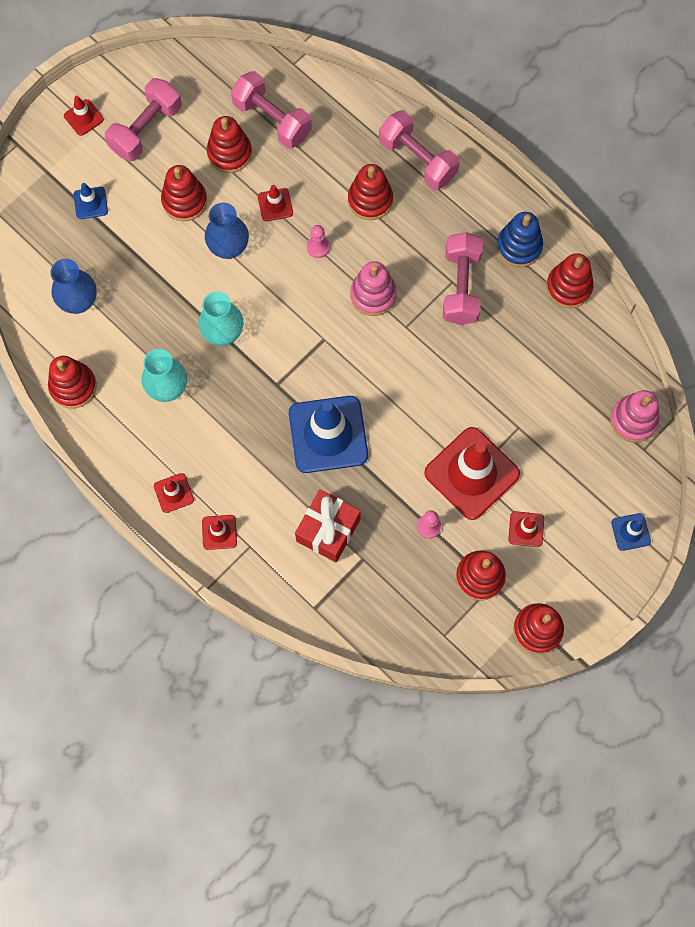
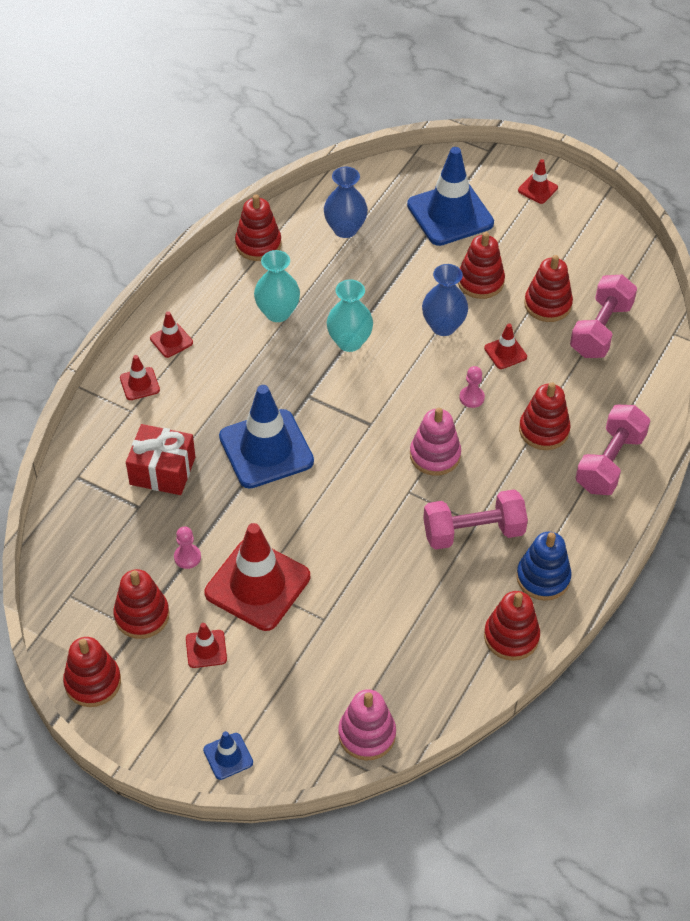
camera: 75 degrees right, 20 degrees down
blue traffic cone [74,183,108,219] -> blue traffic cone [407,147,494,246], size x2.20
pink dumbbell [105,78,182,161] -> none

